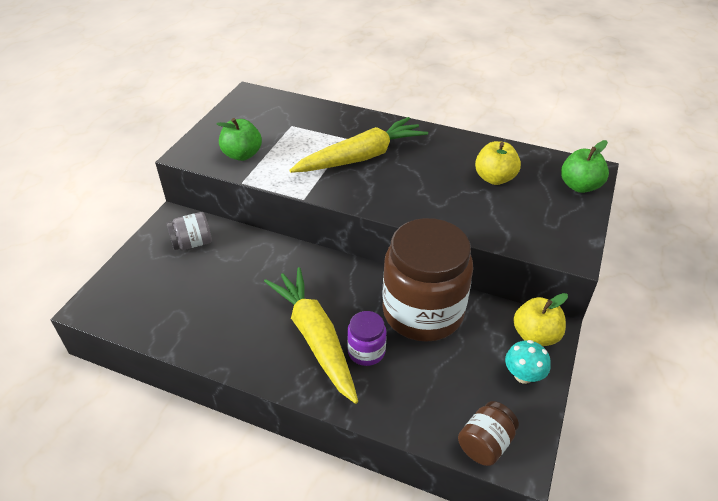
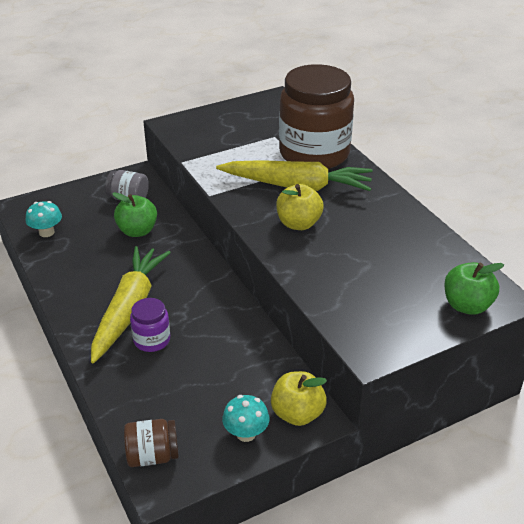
camera: 40 degrees right, 5 degrees down
green apple [217,118,262,161] -> green apple moved to [112,192,157,237]
brown jar [382,218,473,342] -> brown jar moved to [279,64,354,169]
yellow apple [475,141,521,185] -> yellow apple moved to [276,184,324,230]
none -> turquoise mushroom [26,201,62,237]

